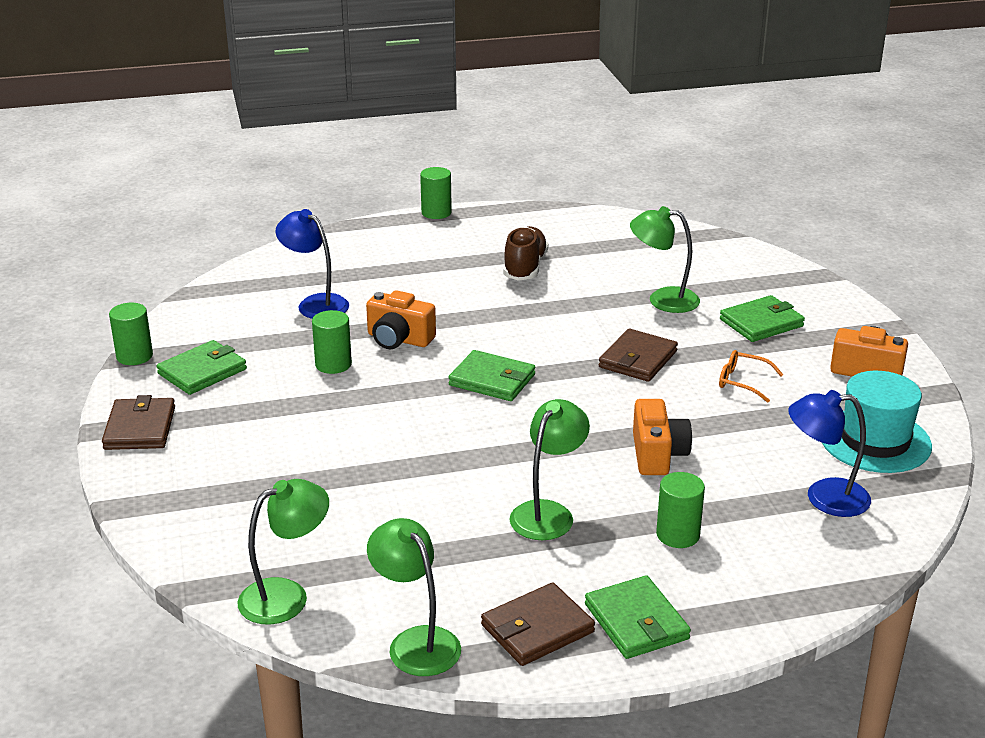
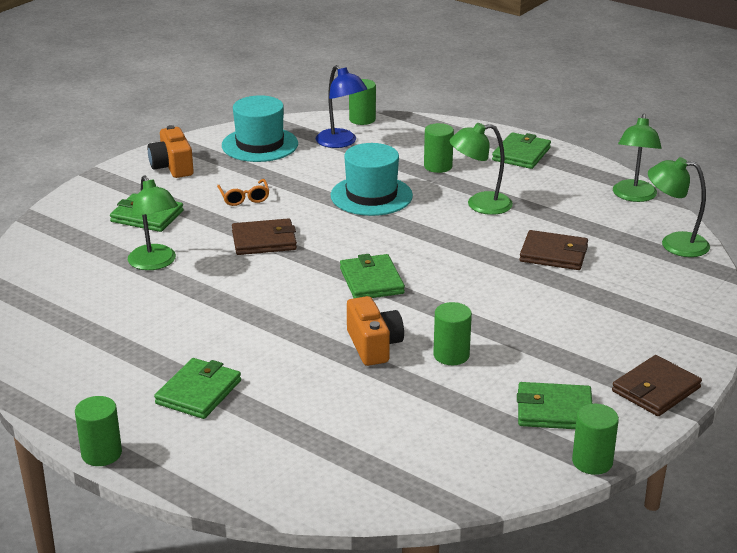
camera: 130 degrees left, 0 degrees up
blue lamp [275,209,349,319] -> none
brown wallet [481,582,595,666] -> brown wallet moved to [520,230,588,270]
brown shoe [503,226,548,281] -> none
orange camera [633,399,692,475] -> turquoise hat [331,143,413,216]
none -> green wallet [154,358,241,419]
none -> green cylinder [349,79,376,125]

